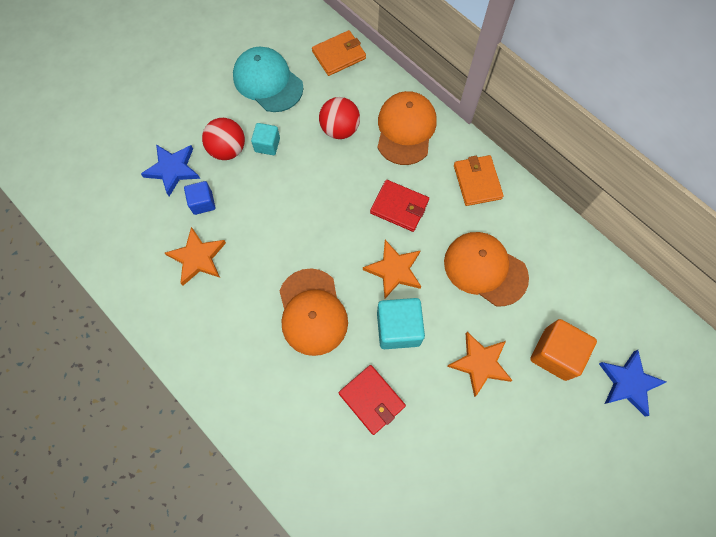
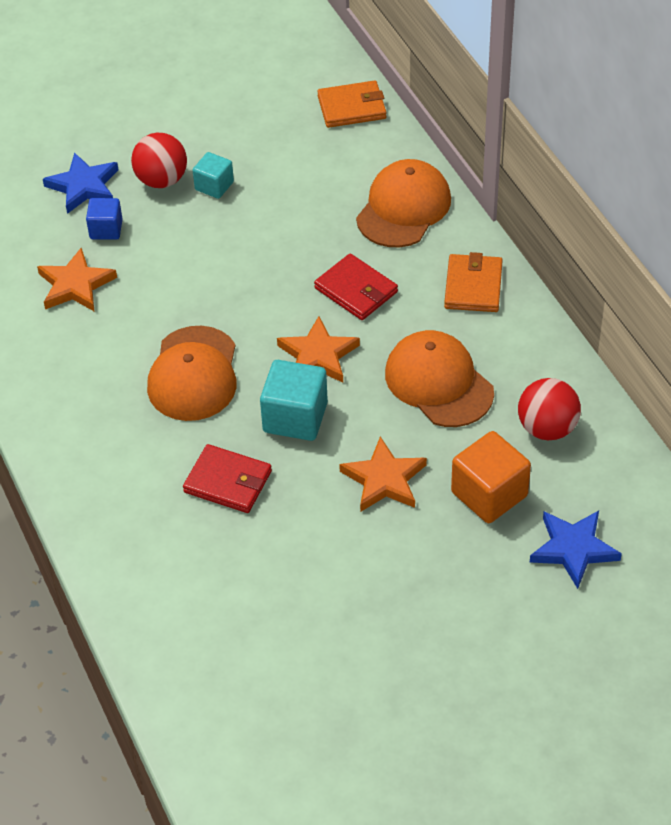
camera: 20 degrees right, 20 degrees down
turquoise cap [233,47,303,112] -> none
red ball [319,97,360,139] -> red ball moved to [518,378,581,440]
red wallet [339,365,406,435] -> red wallet turned 45 degrees counterclockwise [183,444,272,513]

